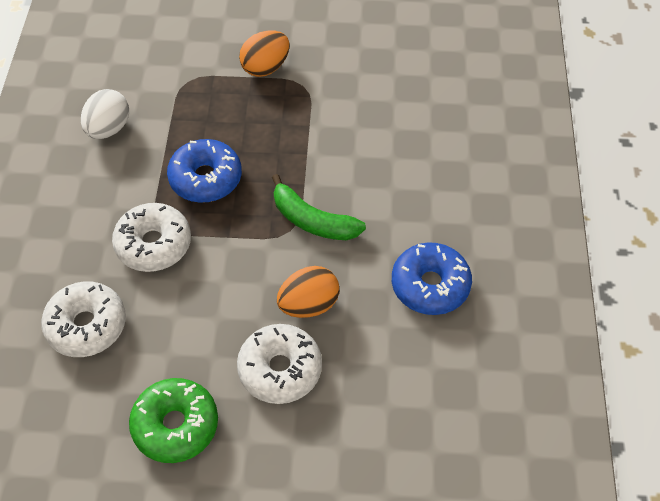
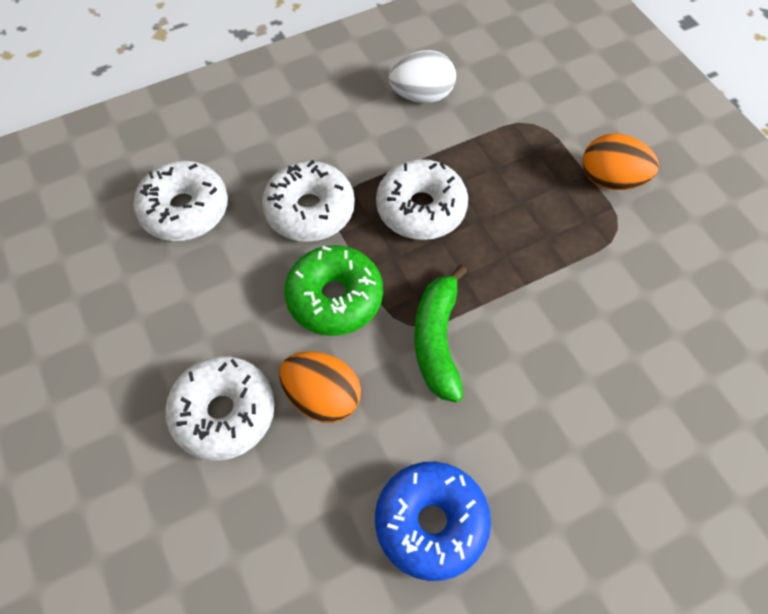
camera: 60 degrees right, 5 degrees up
green donut [129,378,218,463] -> green donut moved to [284,245,383,336]
blue donut [167,139,242,203] -> white donut [376,159,468,240]

